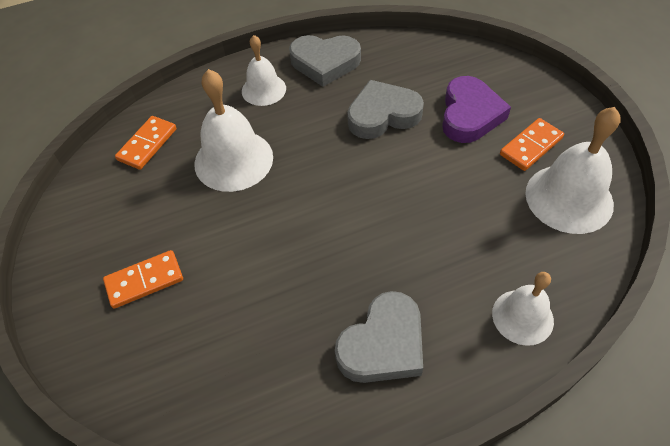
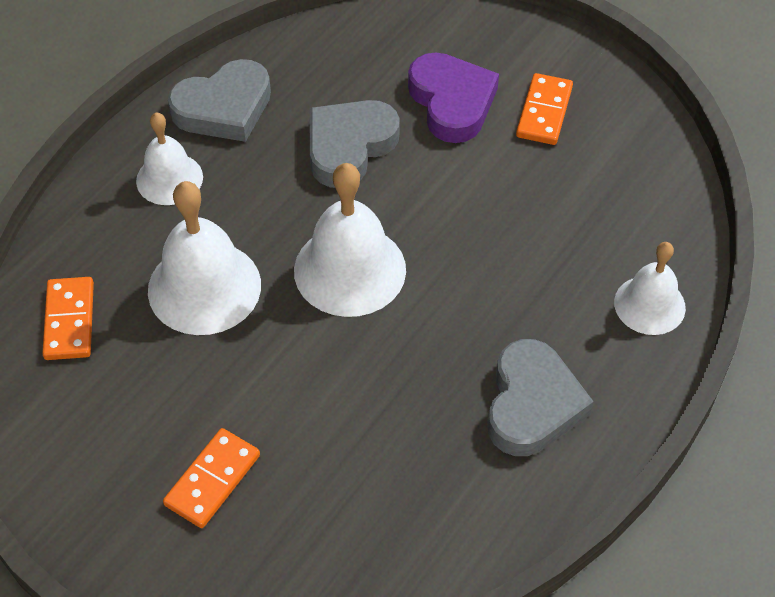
camera: 35 degrees left, 0 degrees up
white bell [525,107,621,234] -> white bell moved to [294,163,406,317]

